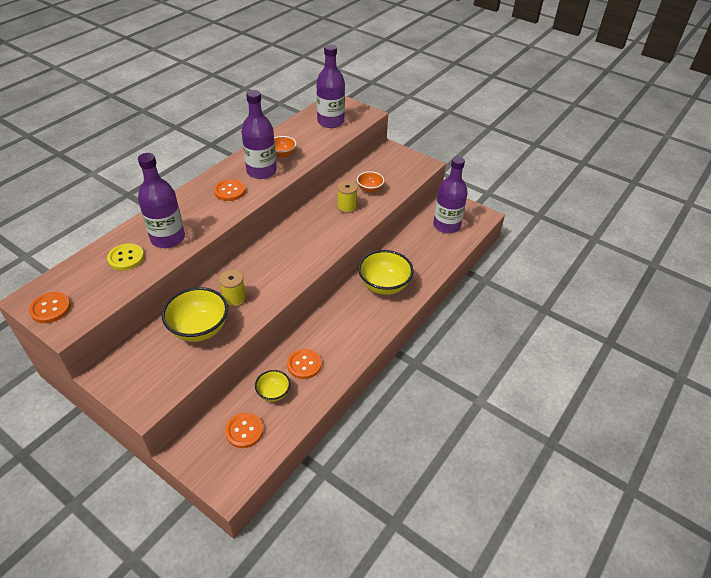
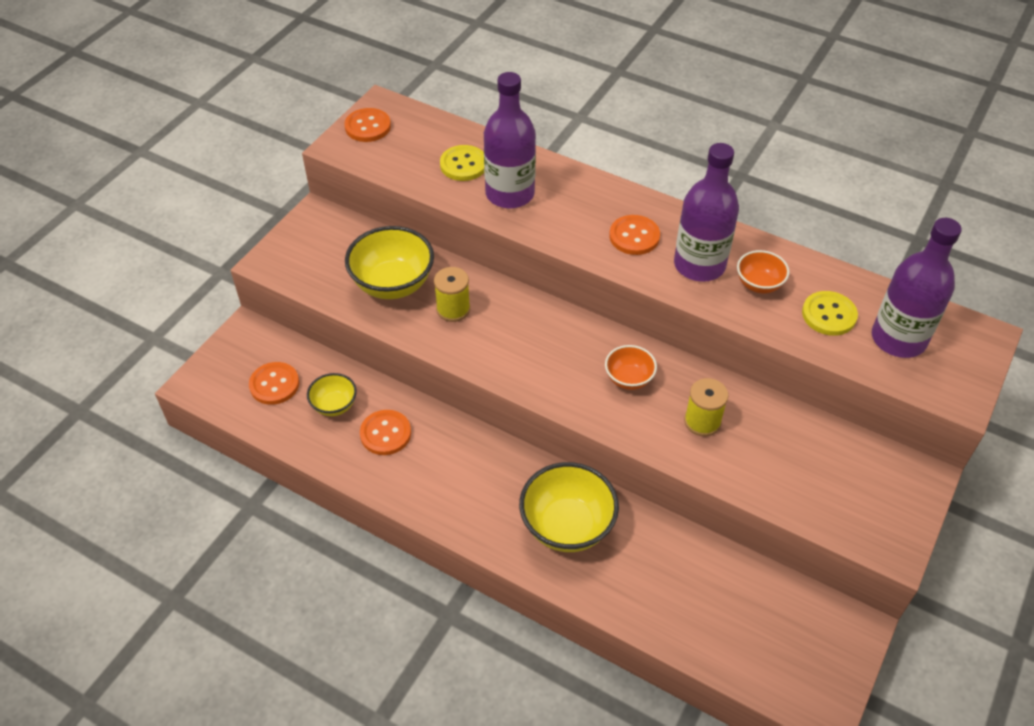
camera: 85 degrees right, 5 degrees up
orange bowl [357,171,384,193] -> orange bowl moved to [605,345,657,390]
purple bottle [433,156,468,233] -> none
none -> yellow button [802,291,858,336]

